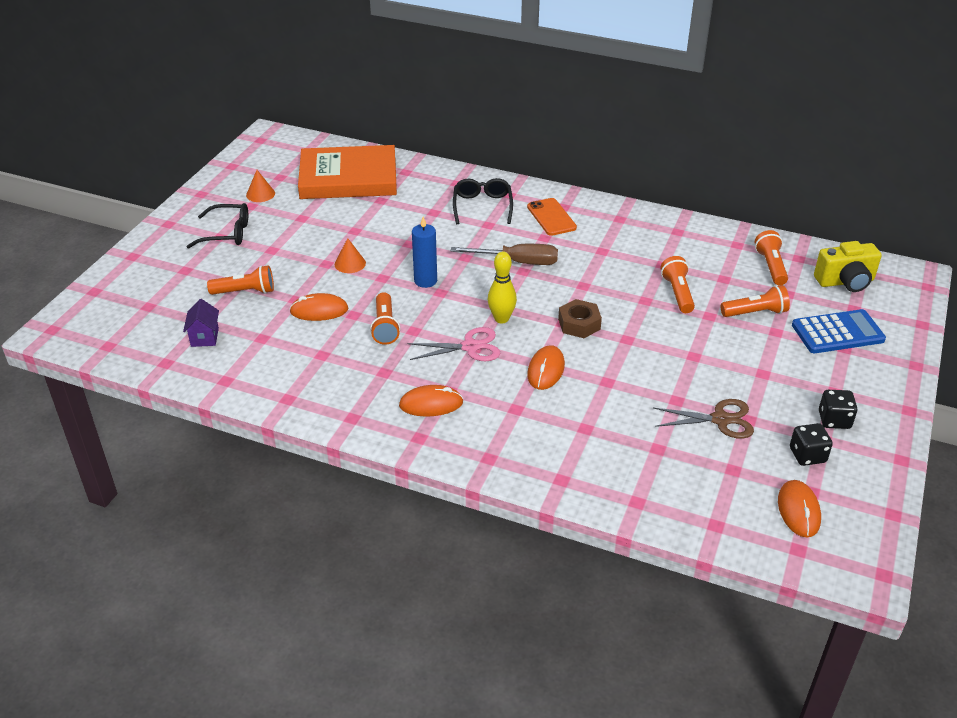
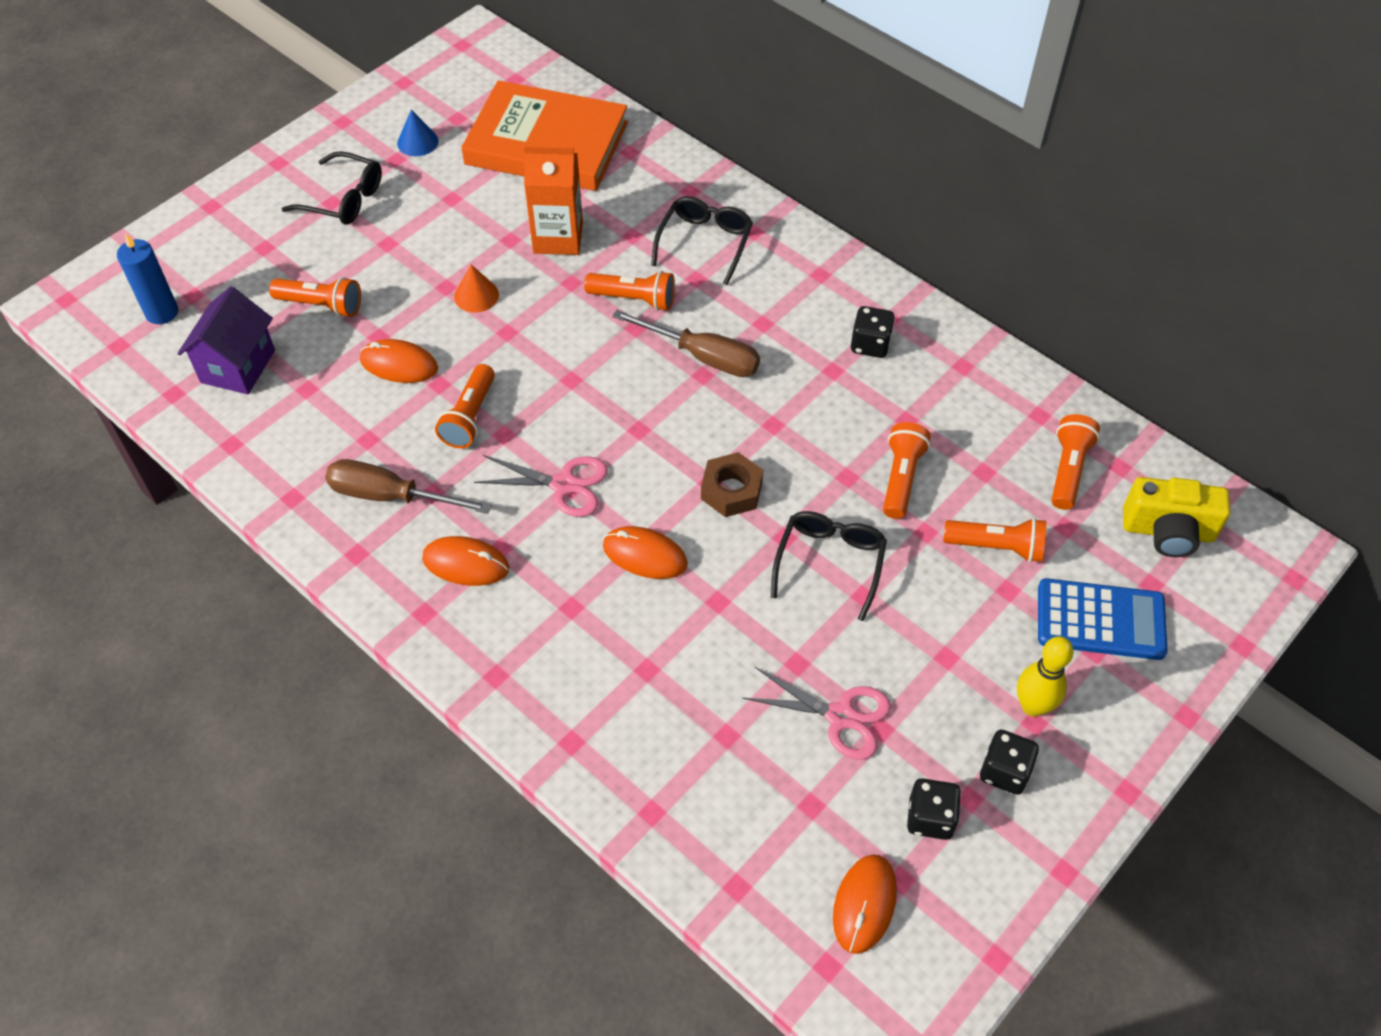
camera: 20 degrees right, 15 degrees up
purple house [183,299,219,347] -> purple house [177,286,275,394], size x1.60
orange cone [246,170,275,202] -> blue cone [397,110,439,156]
blue candle [412,217,437,288] -> blue candle moved to [117,234,178,324]
yellow bowling pin [488,252,517,324] -> yellow bowling pin moved to [1017,636,1074,717]
orange phone [527,198,577,236] -> none
orange mouse [527,345,565,390] -> orange mouse turned 75 degrees clockwise [603,526,688,579]
brown scissors [653,399,754,439] -> pink scissors [742,667,891,760]
none -> brown screwdriver [325,459,492,514]
none -> orange carton [524,145,583,255]
none -> orange flashlight [584,271,675,311]
none -> black glasses [771,511,887,621]
none -> black dice [851,306,895,358]

